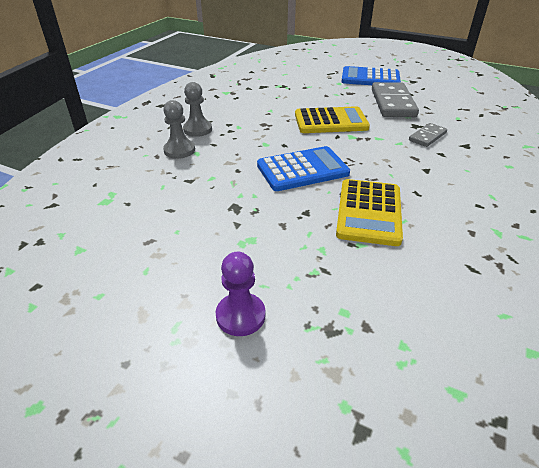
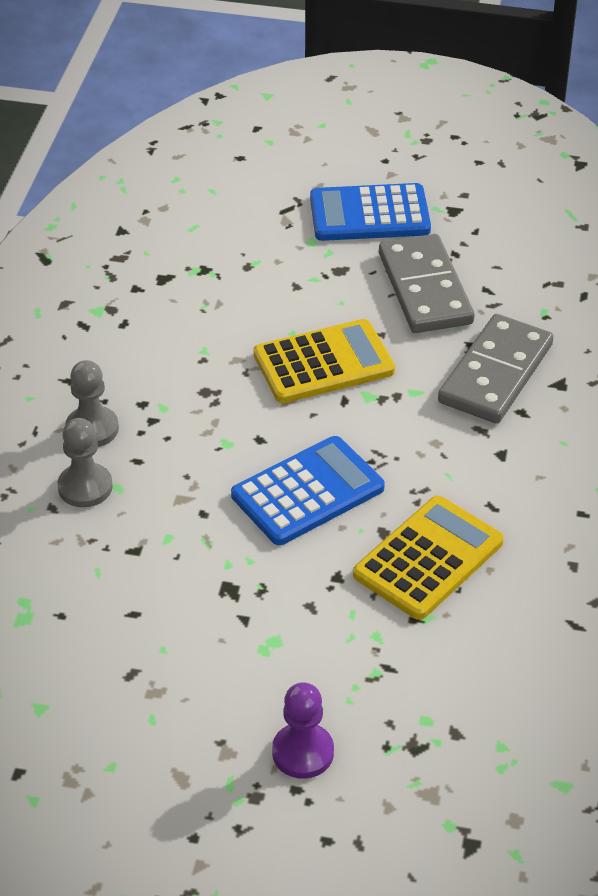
camera: 15 degrees left, 5 degrees up
yellow calculator [336,179,403,246] -> yellow calculator turned 135 degrees counterclockwise [353,496,504,620]
grey domino [409,123,447,147] -> grey domino [438,314,554,424], size x1.88

